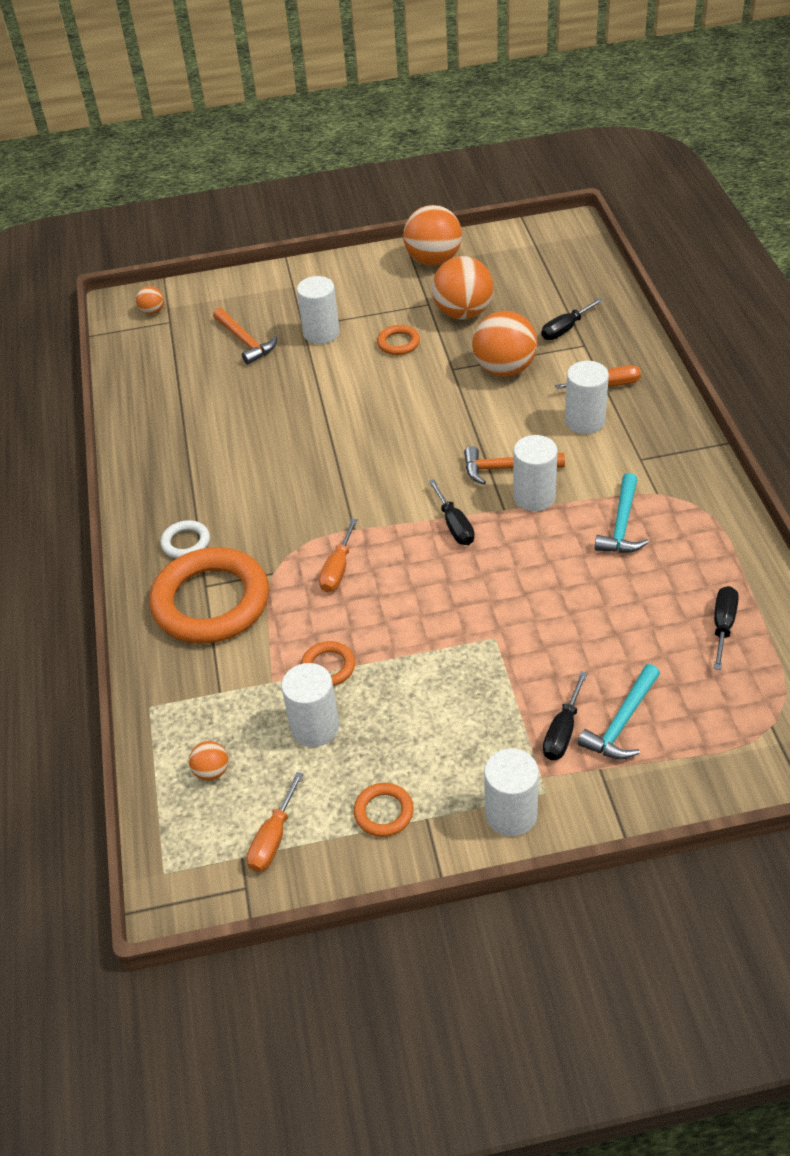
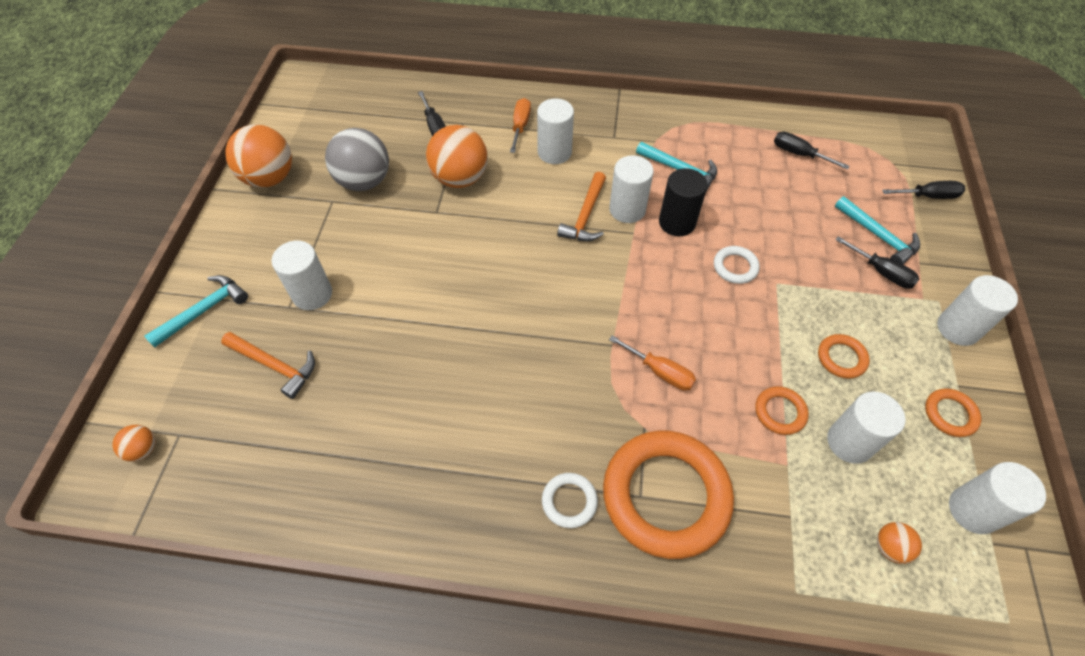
camera: 75 degrees left, 10 degrees up
orange hammer [213,308,277,365] -> orange hammer turned 45 degrees clockwise [221,332,315,399]
orange screwdriver [247,772,304,872] -> white cylinder [949,462,1046,534]
orange ring [377,325,420,355] -> orange ring moved to [818,334,870,379]
black screwdriver [429,479,475,545] -> black screwdriver moved to [882,181,965,199]
orange ball [432,256,494,319] -> grey ball [325,128,389,191]
none -> turquoise hammer [144,275,248,348]
none -> black cylinder [659,168,708,236]
none -> white ring [714,246,760,284]

